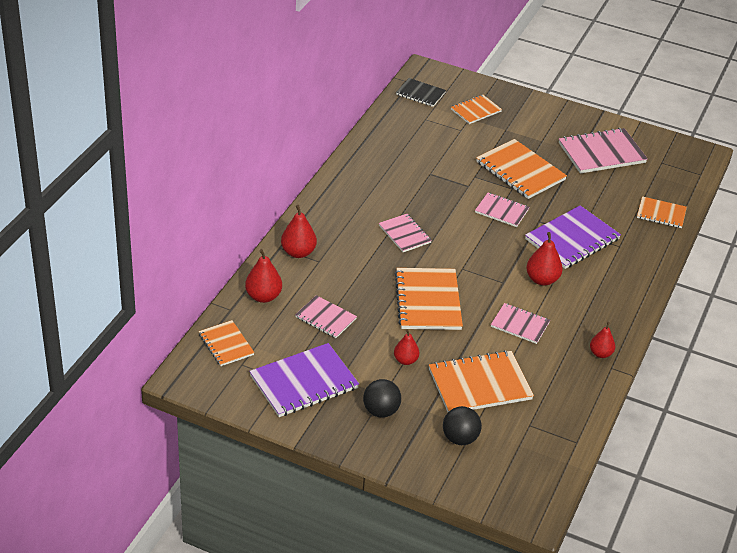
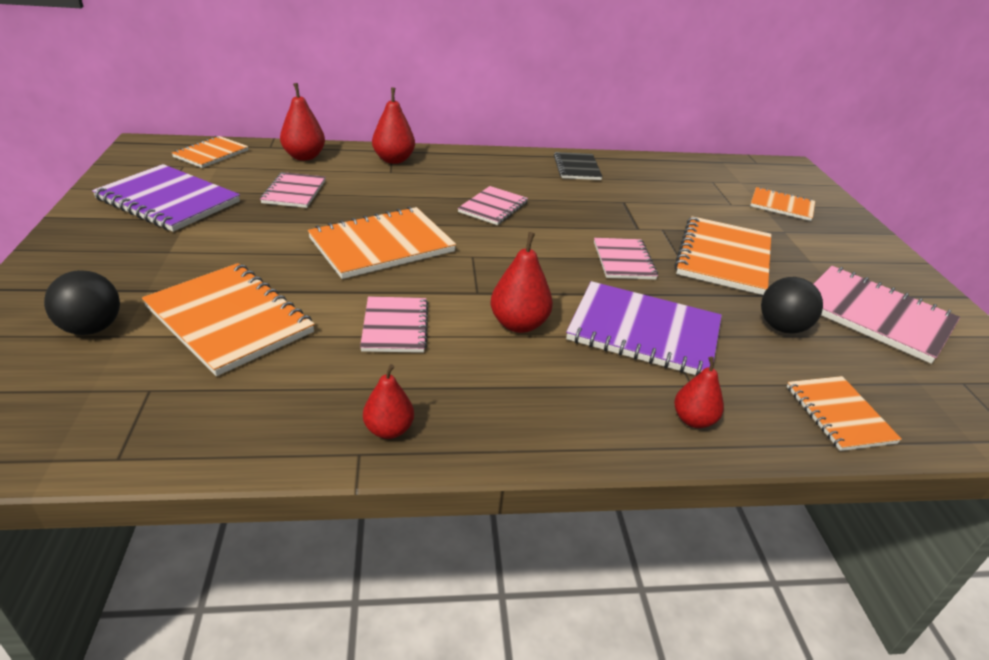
camera: 60 degrees right, 5 degrees down
black ball [363,379,401,418] -> black ball moved to [761,277,823,334]
red pear [394,329,419,365] -> red pear moved to [674,357,724,428]
black notebook [396,78,446,107] -> black notebook moved to [554,152,603,180]

